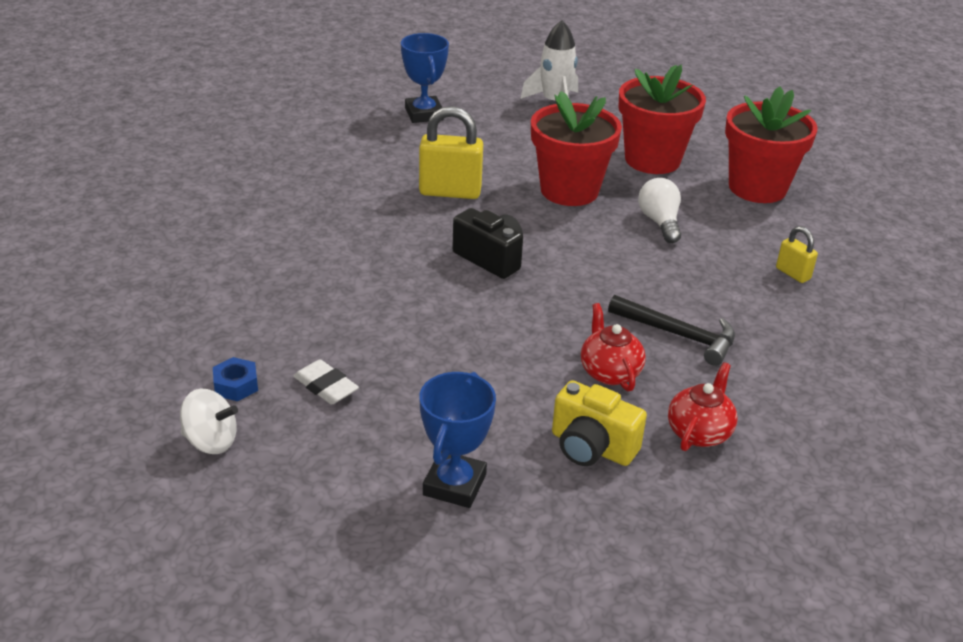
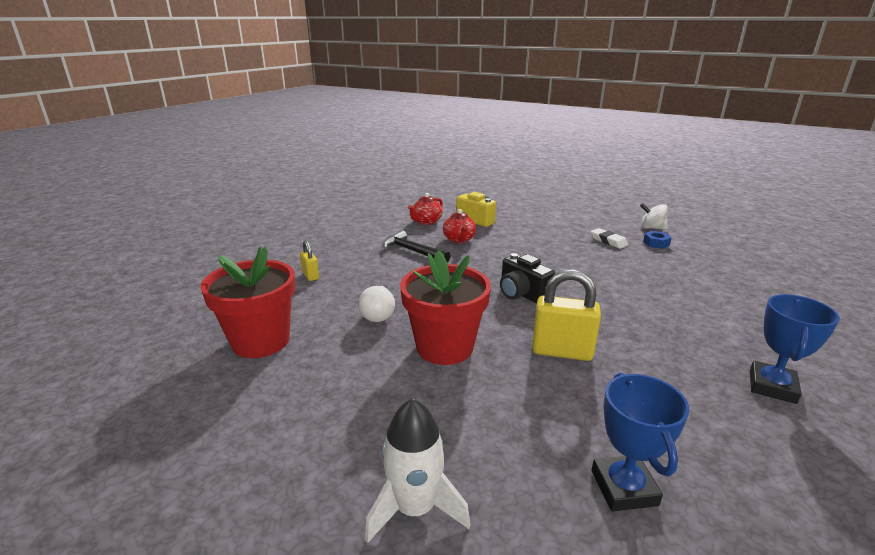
camera: 170 degrees left, 10 degrees down
blue trophy [419,372,496,508] -> blue trophy moved to [750,294,840,404]
red flower pot [618,65,706,174] -> none

